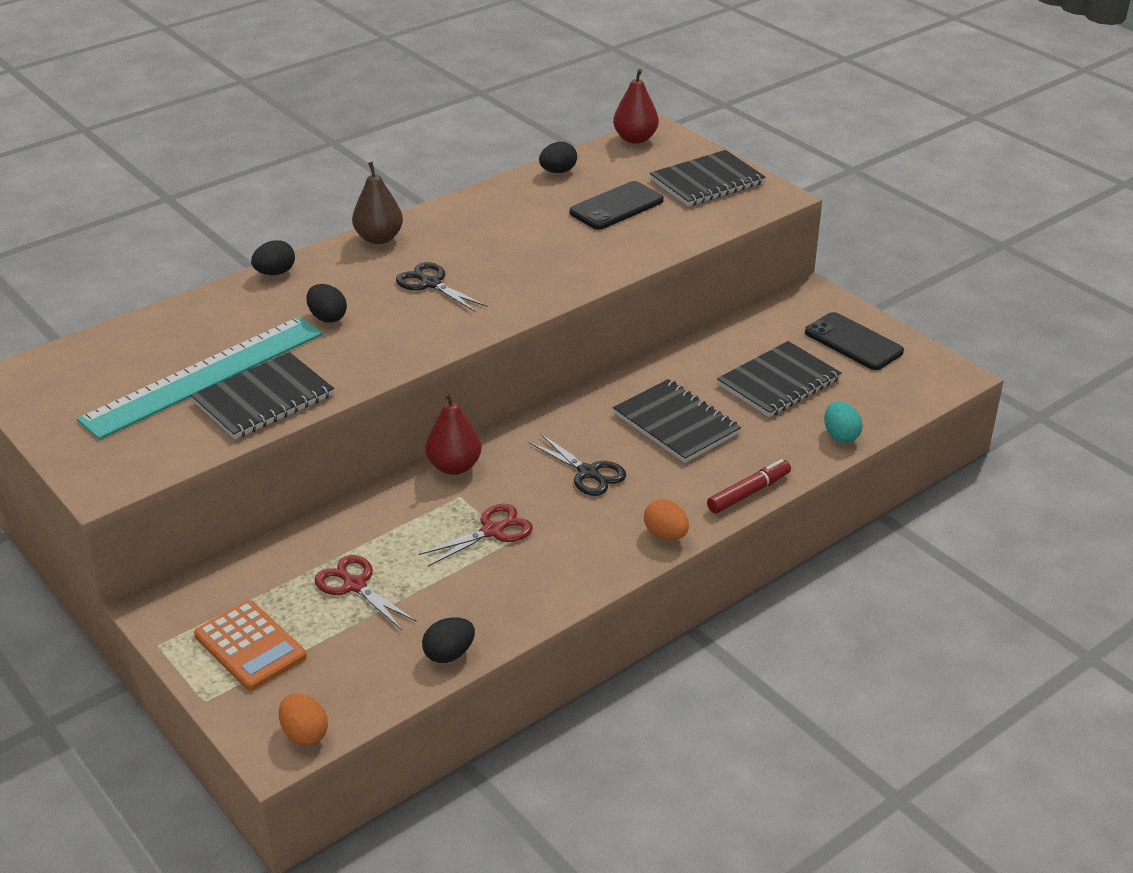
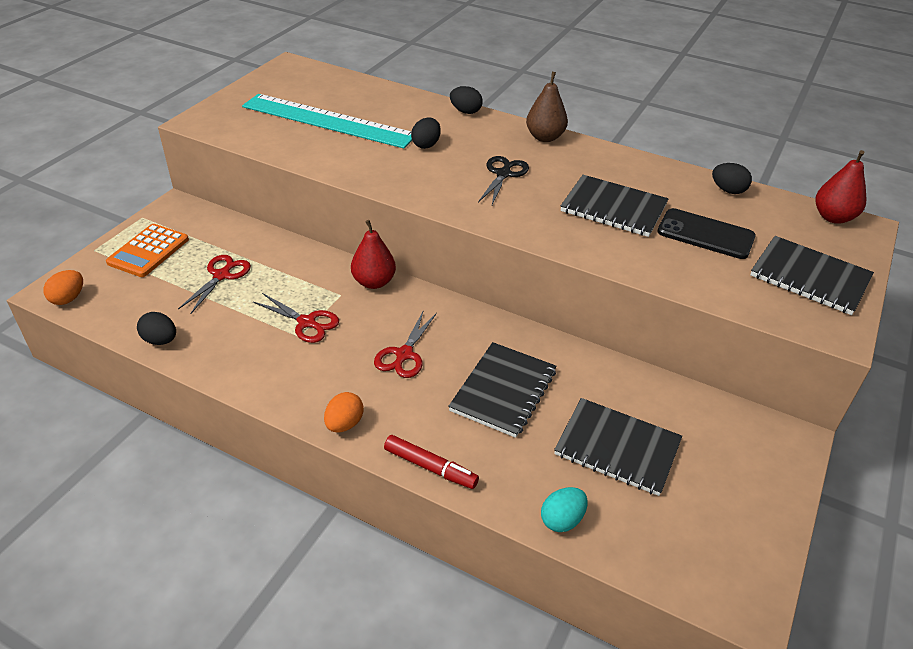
camera: 65 degrees right, 5 degrees up
black notebook [191,352,334,439] -> black notebook moved to [561,175,669,237]
black scissors [529,433,626,496] -> red scissors [374,310,437,378]
black phone [805,312,904,370] -> none

